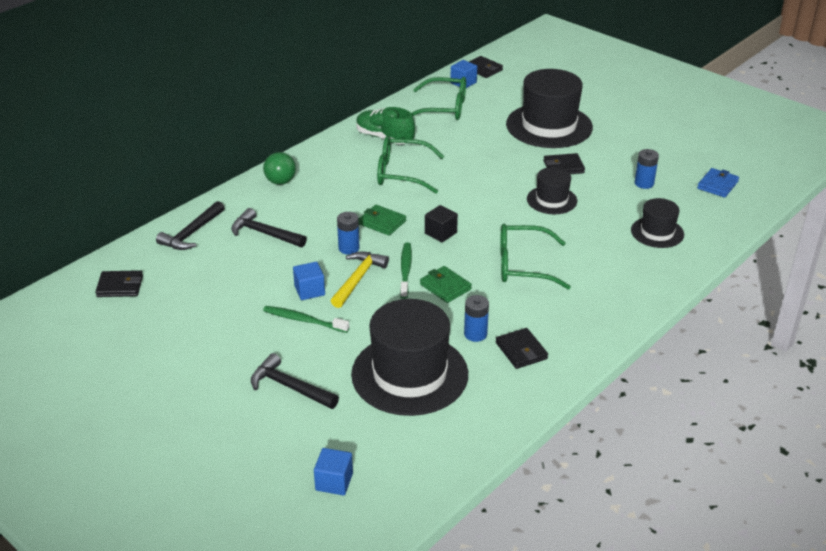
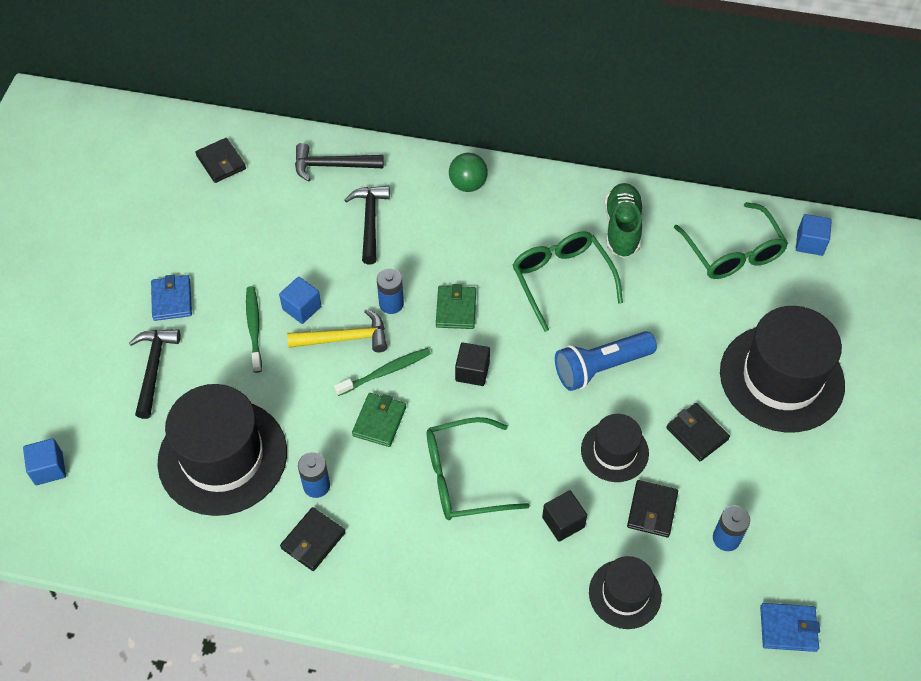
camera: 60 degrees right, 20 degrees up
black wallet [469,56,503,78] -> black wallet moved to [627,480,678,537]
green glasses [500,224,571,289] -> green glasses turned 75 degrees counterclockwise [427,417,529,520]
none -> blue wallet [151,275,192,321]
none -> black cube [542,490,587,542]
none -> blue flashlight [555,331,657,391]

